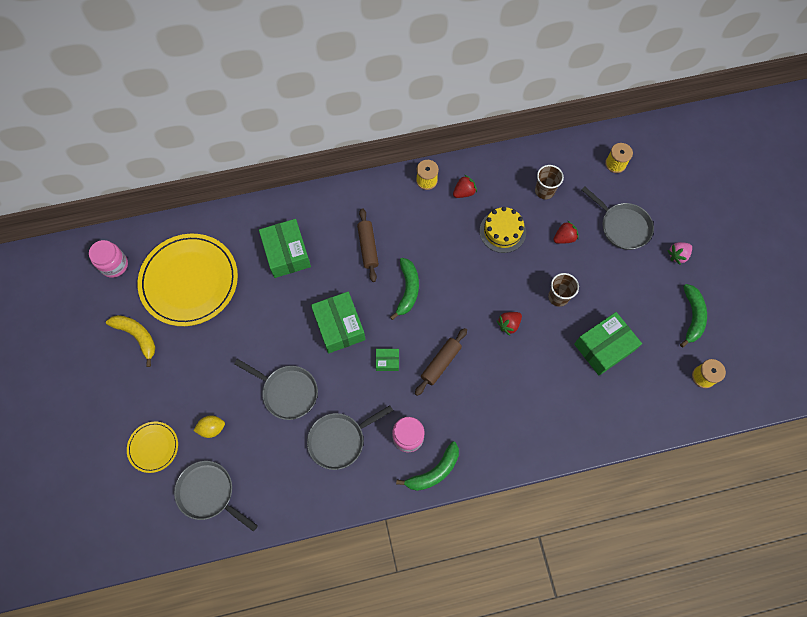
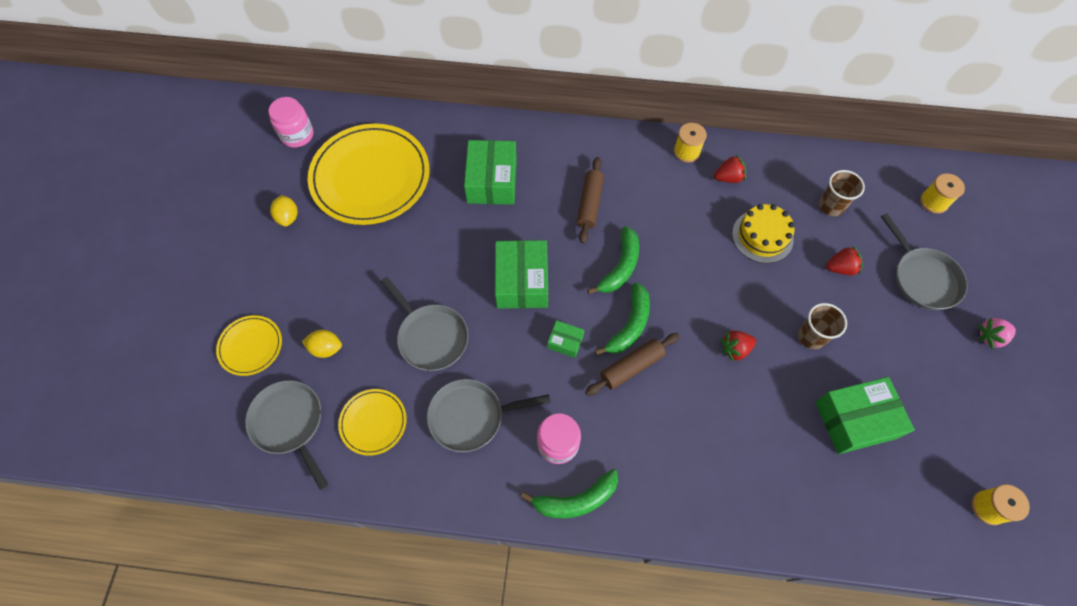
camera: 20 degrees right, 5 degrees down
yellow banana [106,315,156,367] -> yellow lemon [270,195,297,227]
green banana [680,284,707,347] -> green banana moved to [595,283,650,355]
none -> yellow plate [338,389,407,456]

